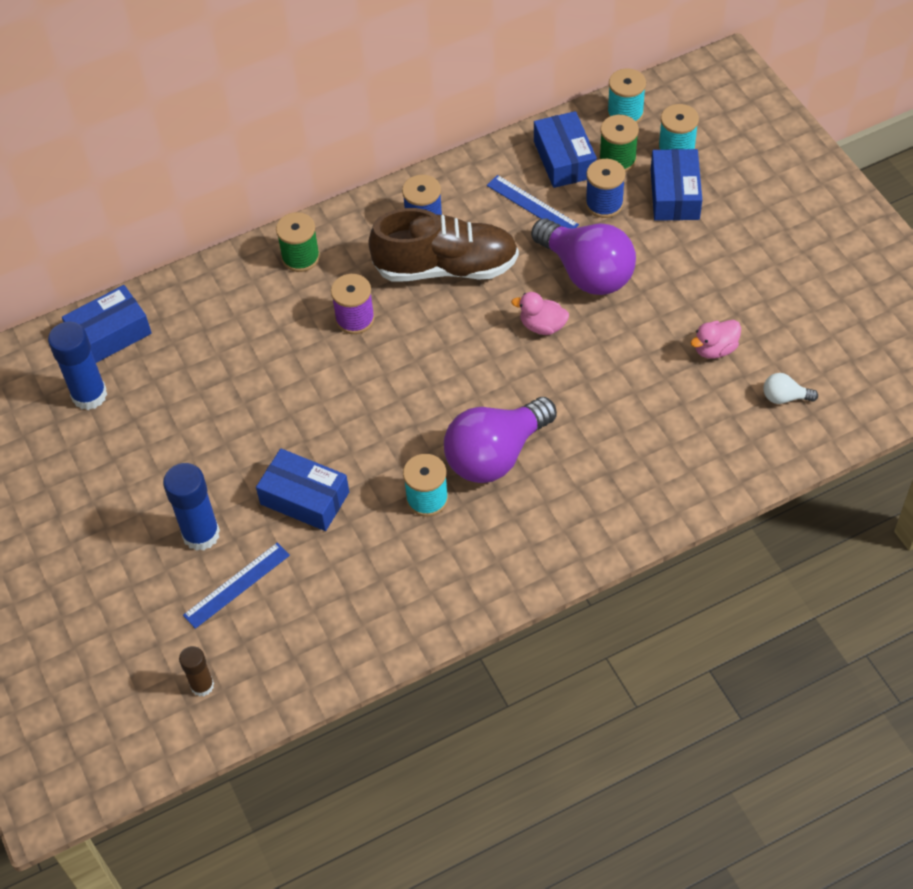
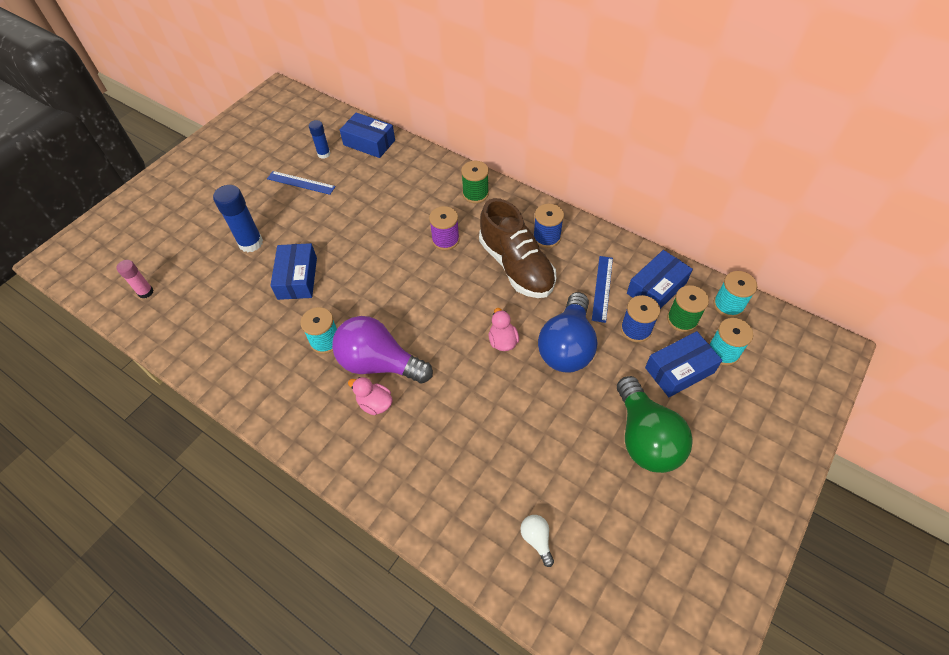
camera: 60 degrees right, 0 degrees up
blue glue stick [48,321,107,410] -> blue glue stick [309,120,331,159], size x0.59
brown glue stick [179,646,214,697] -> pink glue stick [117,260,154,298]
blue ruler [183,542,290,629] -> blue ruler moved to [267,171,336,195]
purple light bulb [531,218,636,295] -> blue light bulb [538,292,598,372]
pink duck [691,320,741,359] -> pink duck moved to [348,377,393,415]
none -> green light bulb [617,376,693,473]

